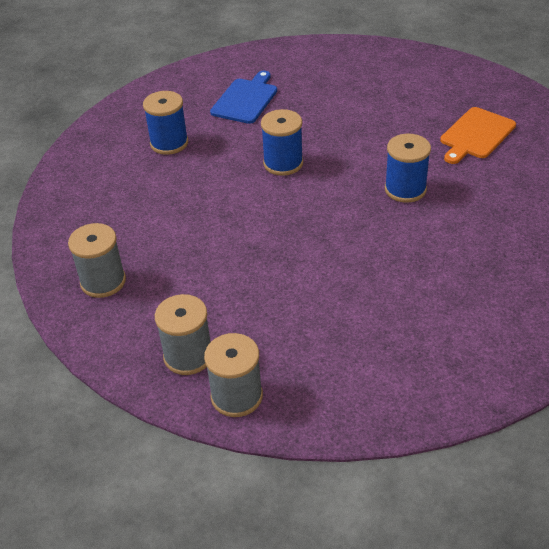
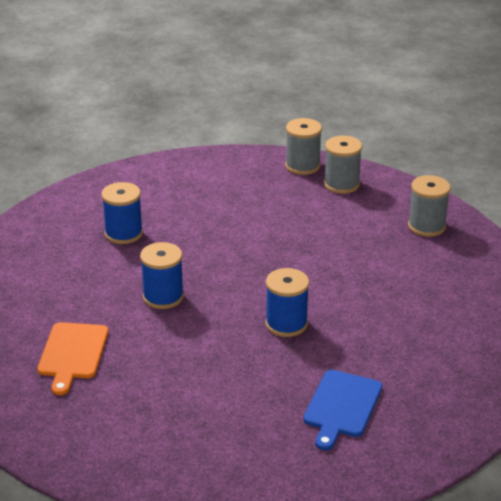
camera: 175 degrees right, 10 degrees down
blue spool [143,91,188,155] -> blue spool moved to [101,182,143,244]
orange cutting board [440,107,516,164] -> orange cutting board turned 150 degrees clockwise [37,322,108,395]

